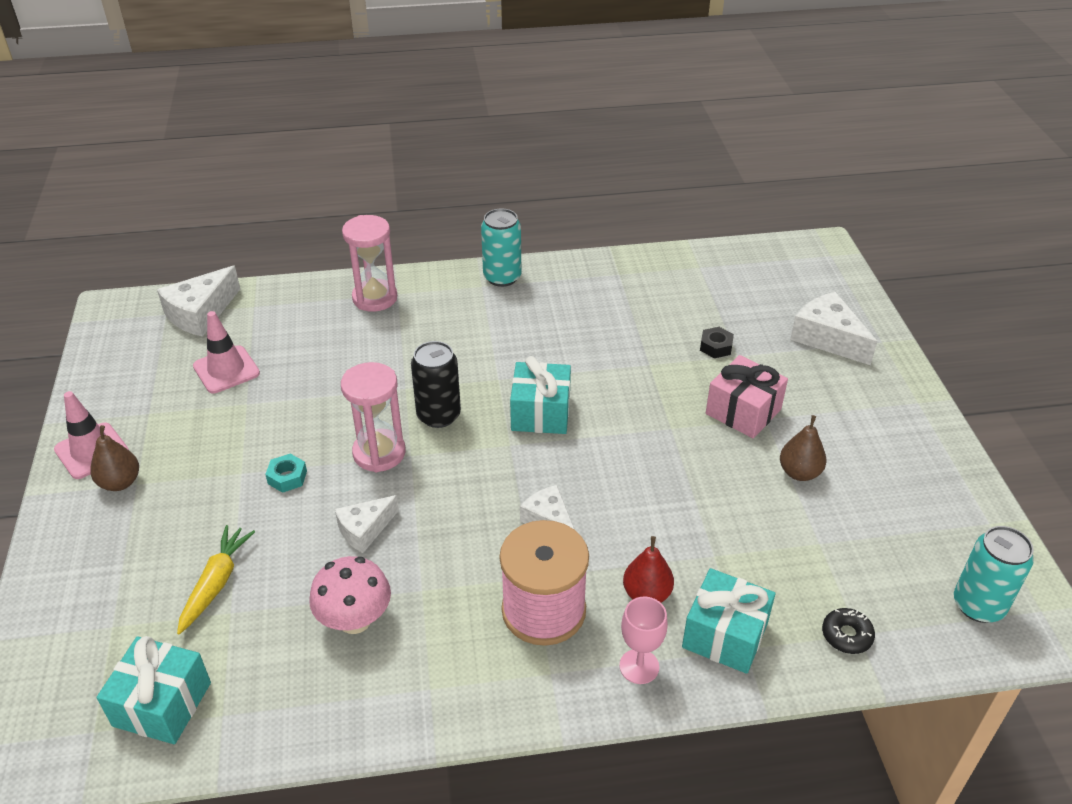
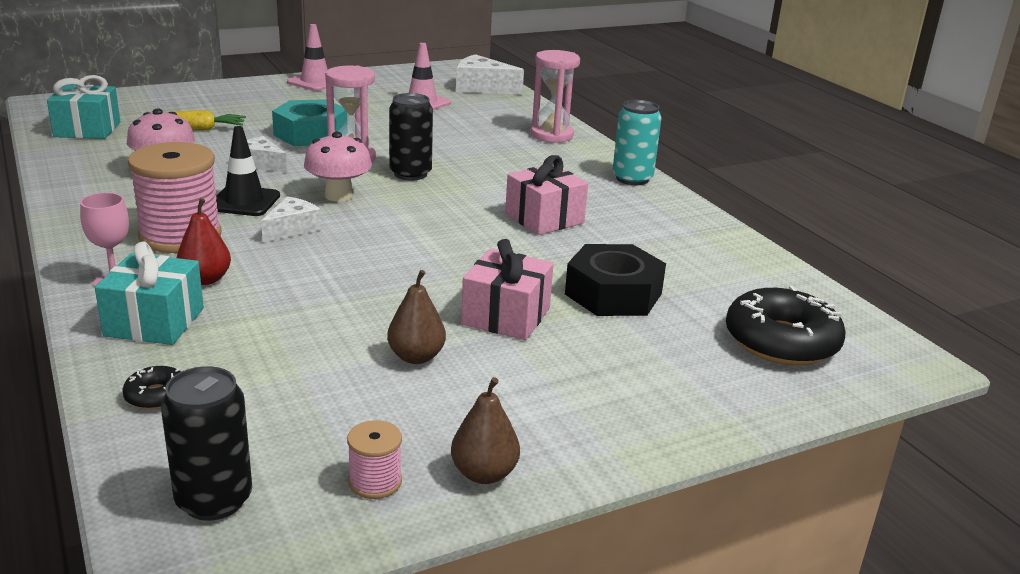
camera: 70 degrees right, 15 degrees down
brown pear [90,425,139,491] -> brown pear moved to [451,377,520,484]
turquoise nut [265,454,307,493] -> turquoise nut [272,99,347,146], size x2.19
turquoise gift [510,356,571,434] -> none
black nut [700,327,734,358] -> black nut [565,244,666,316], size x2.19
white cheese [790,292,877,365] -> none
turquoise can [954,526,1034,623] -> black can [161,366,252,521]
none -> black traffic cone [216,126,280,216]
none -> pink mushroom [304,132,372,202]
none -> pink spool [347,420,402,499]
none -> pink gift [505,155,588,235]
none -> black donut [726,286,846,366]

